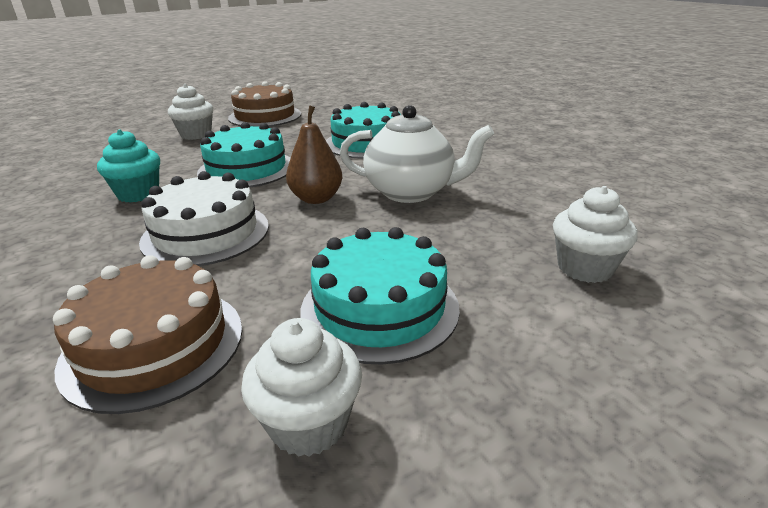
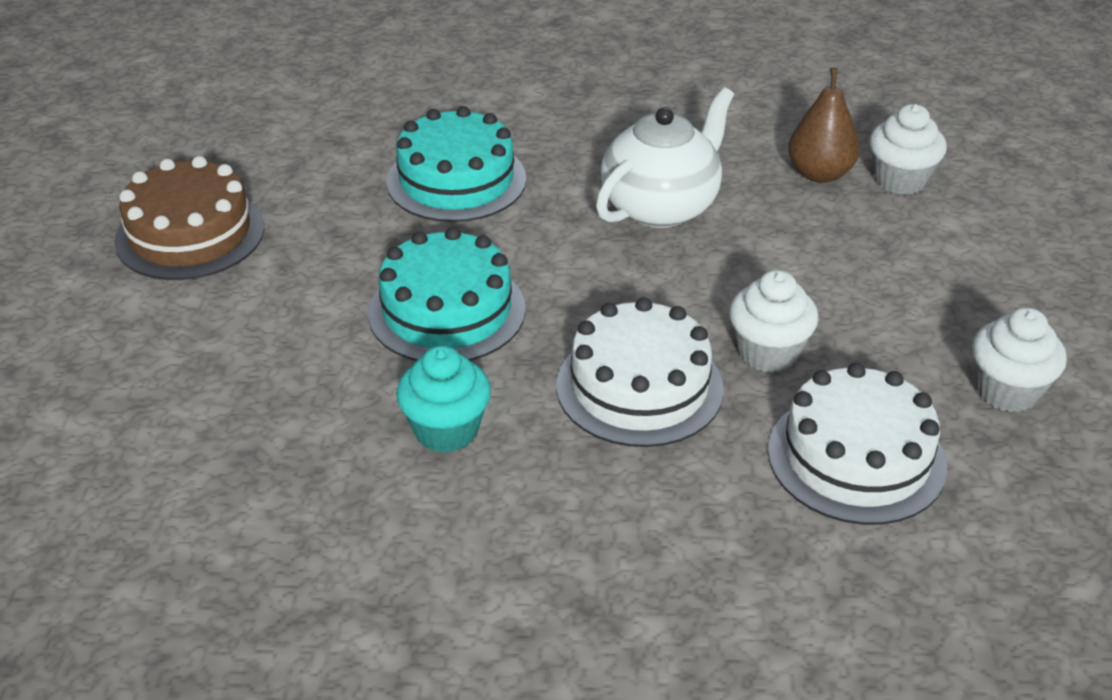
camera: 60 degrees left, 10 degrees up
brown cake [53,255,242,414] -> white cake [768,363,947,525]
white cupcake [168,84,213,140] -> white cupcake moved to [729,270,819,373]
brown pear [286,105,342,204] -> brown pear moved to [788,68,860,183]
turquoise cake [300,227,460,365] -> none

